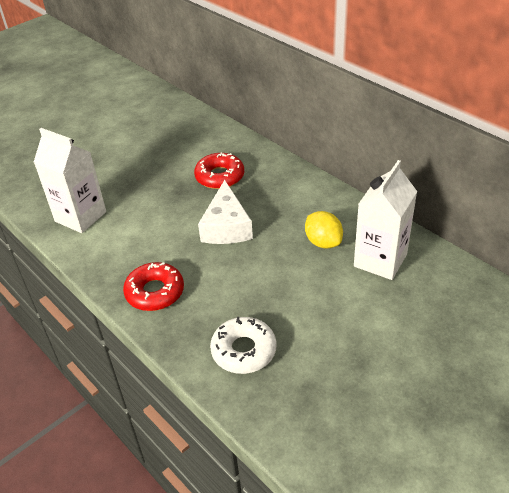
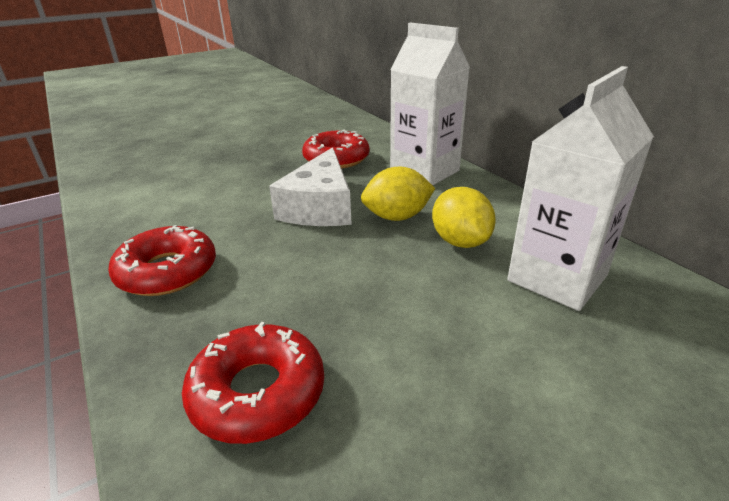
camera: 10 degrees right, 10 degrees down
white carton [34,128,106,233] -> white carton moved to [390,22,470,185]
white donut [210,317,276,374] -> red donut [182,322,324,444]
none -> yellow lemon [361,167,435,221]

